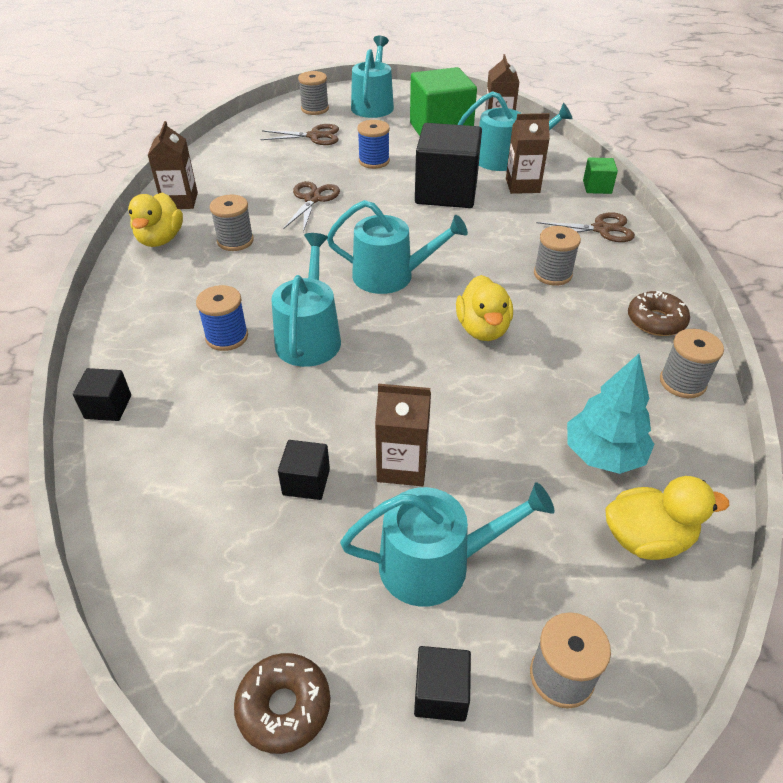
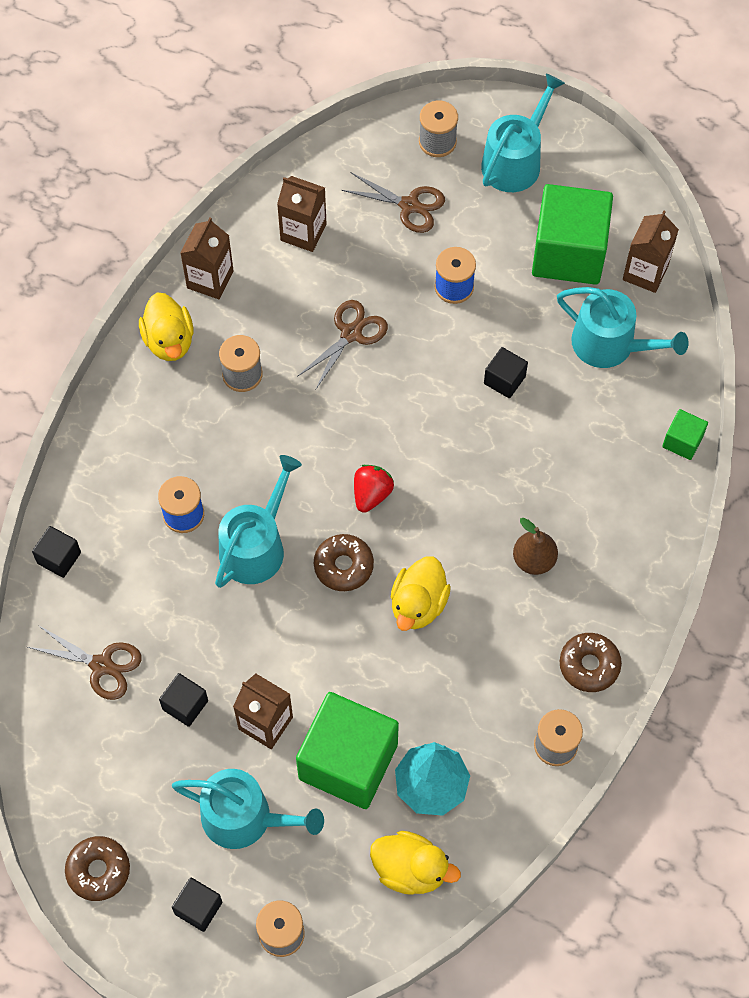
camera: 25 degrees right, 20 degrees up
yellow duck [128,193,183,247] -> yellow duck turned 45 degrees counterclockwise [139,292,193,361]
turquoise watering can [327,200,468,294] -> red strawberry [354,465,394,513]
black cube [415,123,482,208] -> black cube [484,347,528,398], size x0.45
brown carton [506,113,550,194] -> brown carton moved to [277,176,327,252]
grey spool [534,226,581,286] -> brown pear [513,518,558,575]
brown scissors [536,212,635,242] -> brown scissors moved to [27,625,142,700]
none -> green cube [296,692,399,809]
none -> brown donut [314,534,374,591]

